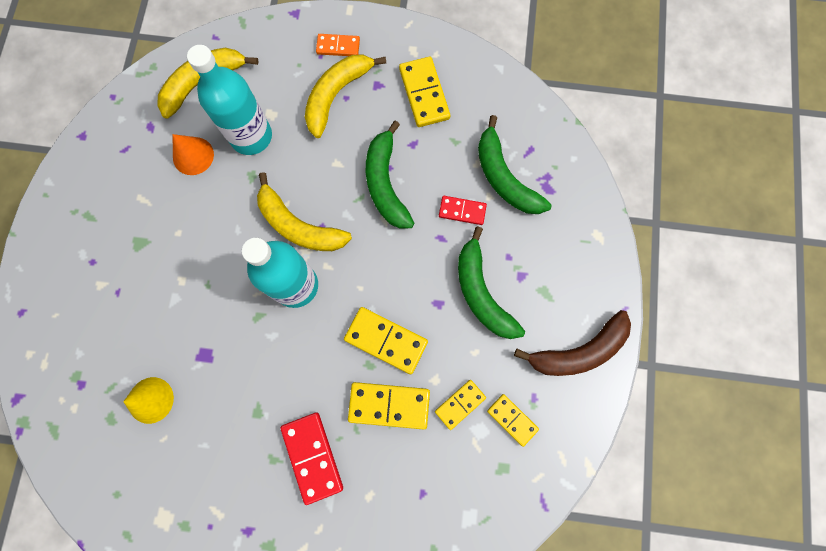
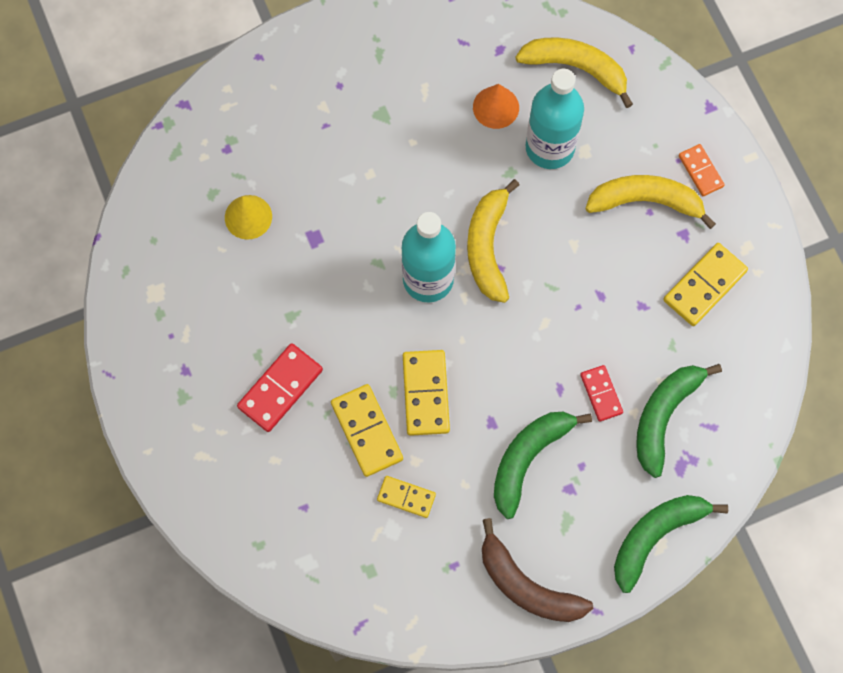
camera: 60 degrees right, 5 degrees down
green banana [366,121,414,229] -> green banana moved to [614,495,728,593]
yellow domino [487,394,539,447] -> none

